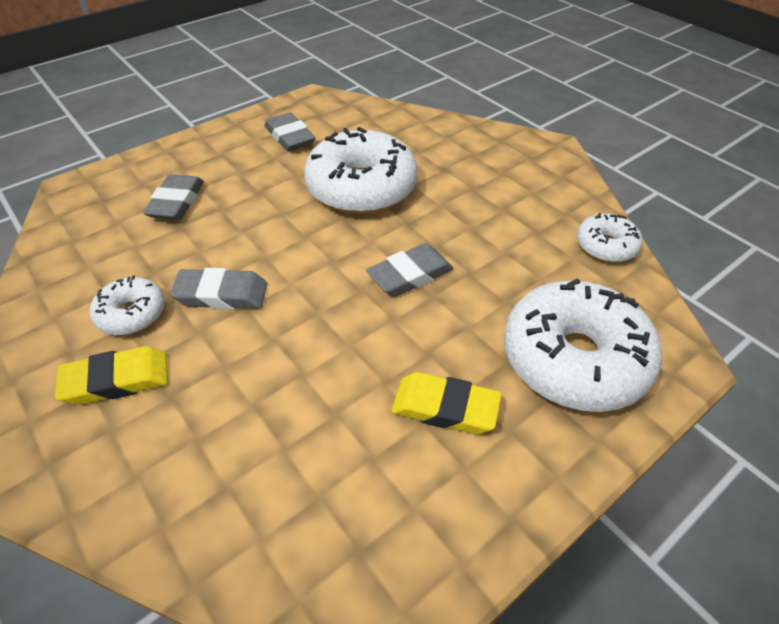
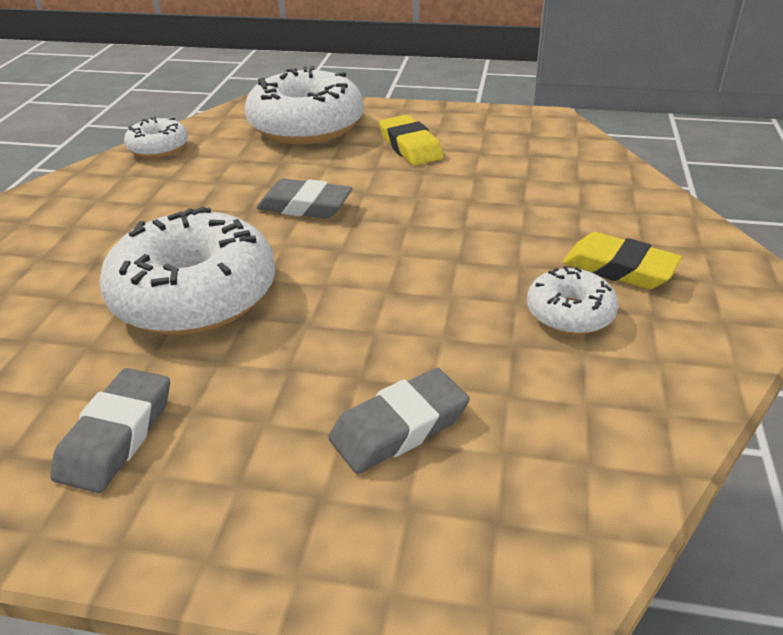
camera: 130 degrees left, 10 degrees down
grey eraser [170,268,267,309] -> none

